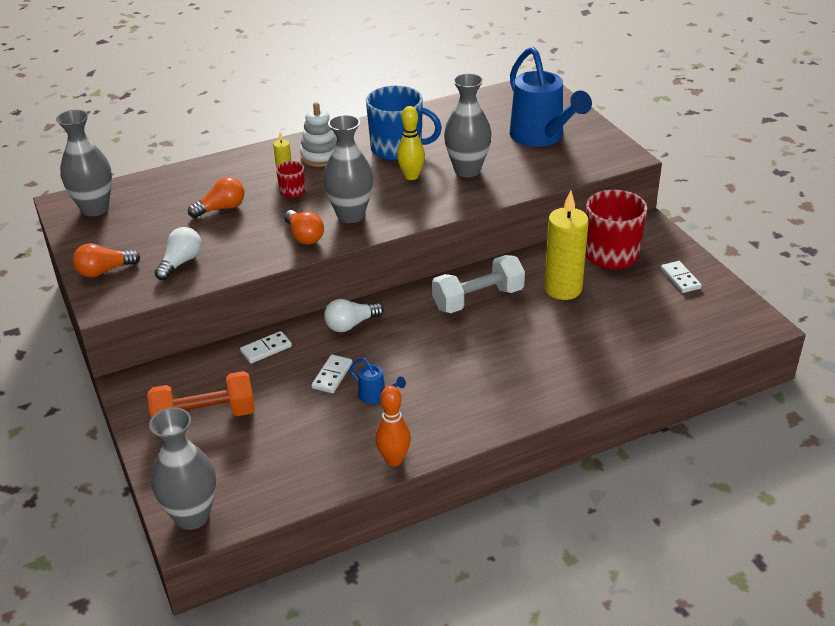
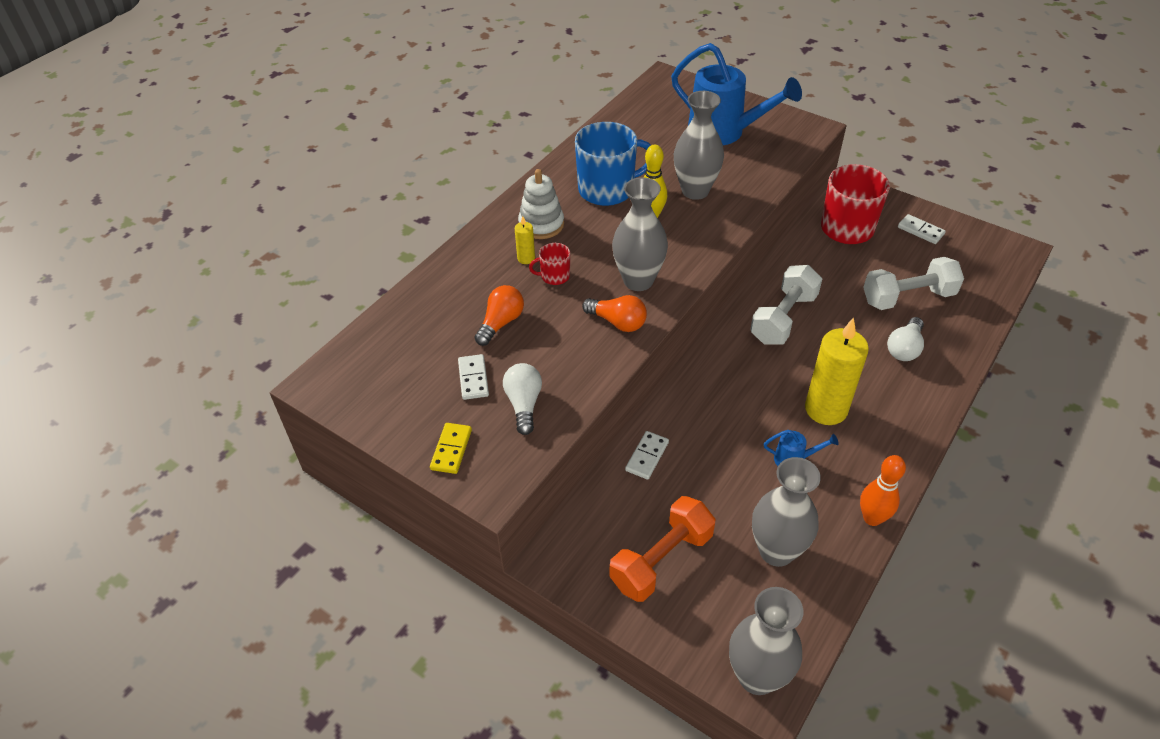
camera: 30 degrees left, 10 degrees up
grey vase [56,110,112,216] -> grey vase moved to [752,457,821,567]
orange light bulb [73,243,140,277] -> yellow domino [430,423,472,474]
red mug [276,161,305,198] -> red mug turned 105 degrees clockwise [529,243,570,285]
white domino [312,355,352,393] -> white domino moved to [458,354,489,400]
white light bulb [324,299,384,332] -> white light bulb moved to [887,317,924,361]
yellow candle [544,190,589,300] -> yellow candle moved to [805,317,869,425]
none -> white dumbbell [863,257,964,310]

